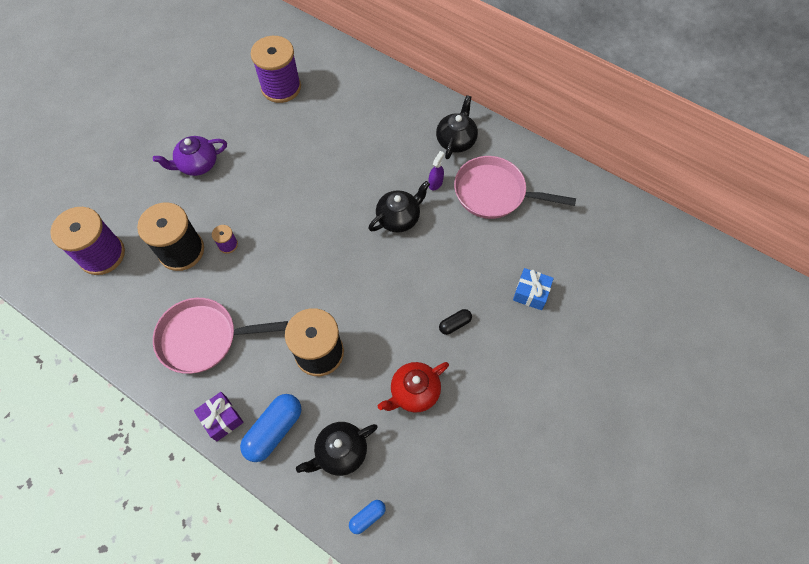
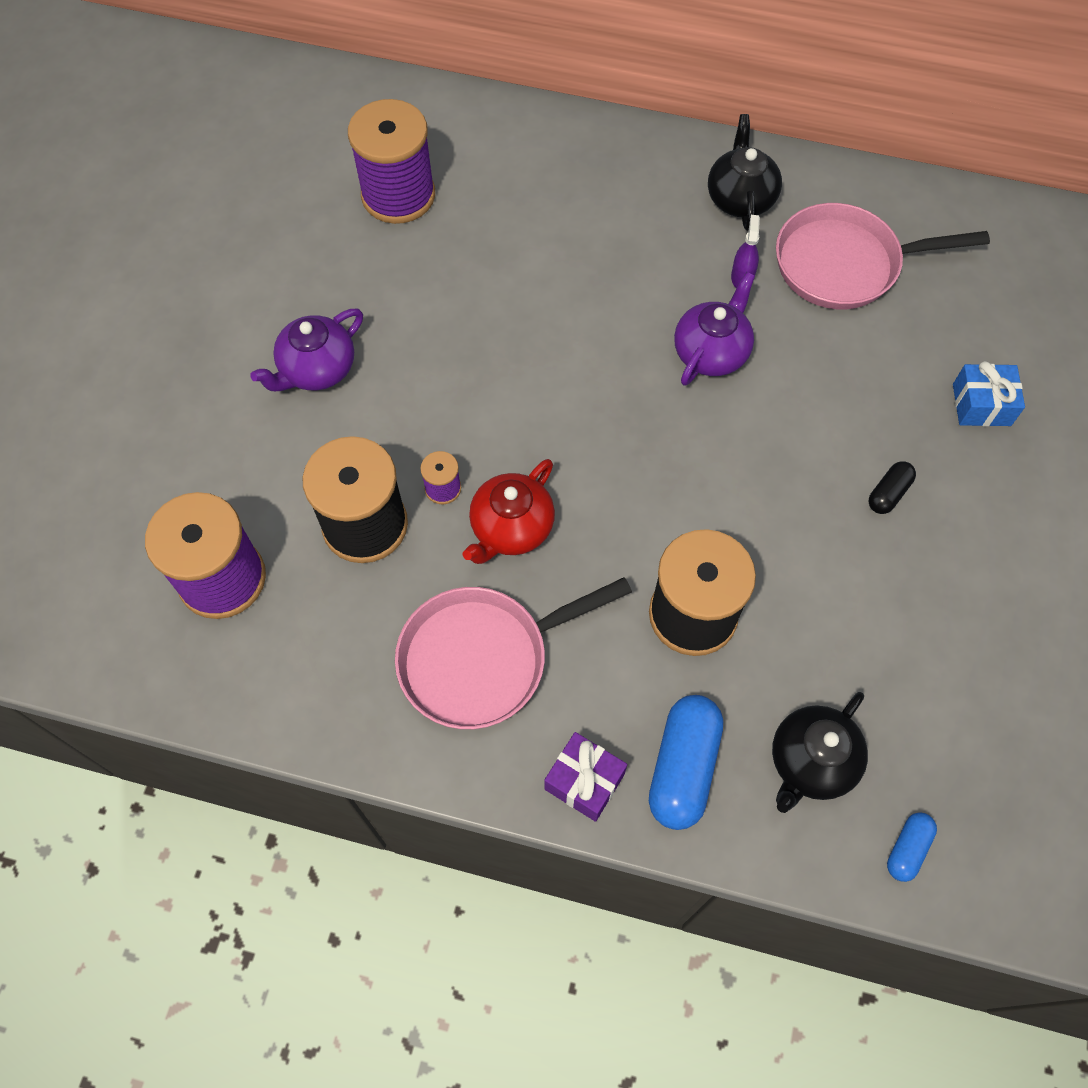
camera: 20 degrees left, 0 degrees up
black teapot [368,181,430,233] -> purple teapot [674,272,755,386]
red teapot [378,362,449,413] -> red teapot moved to [463,459,555,564]

